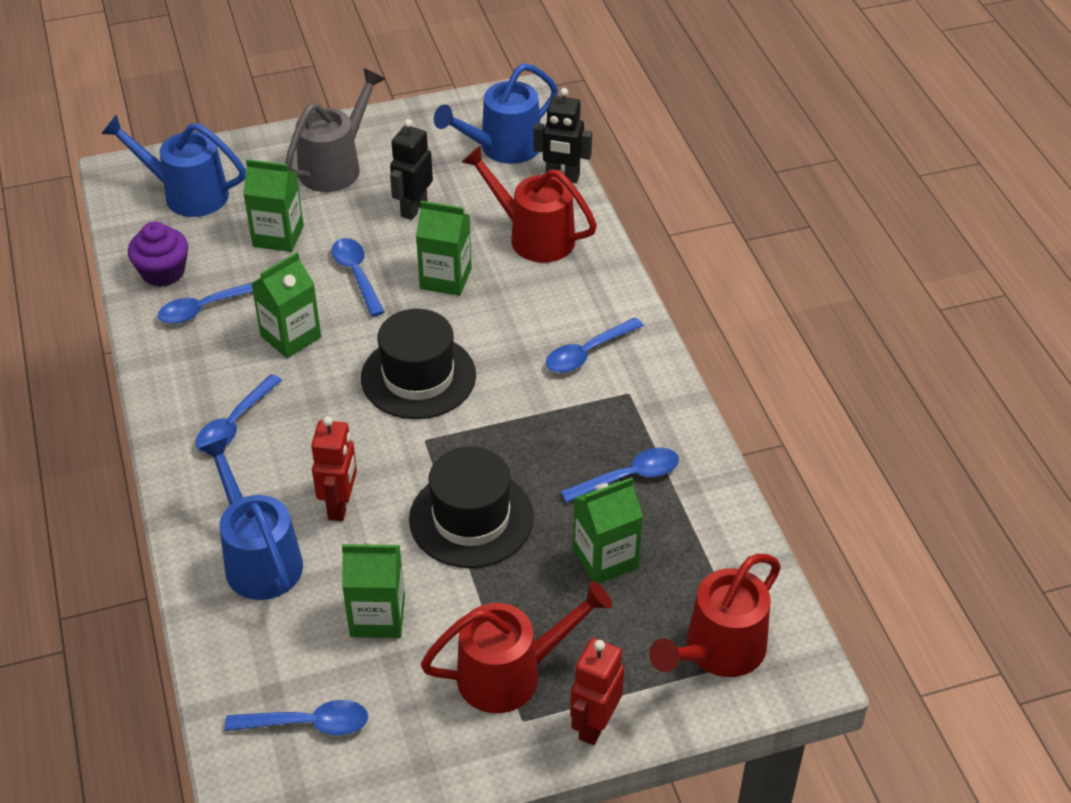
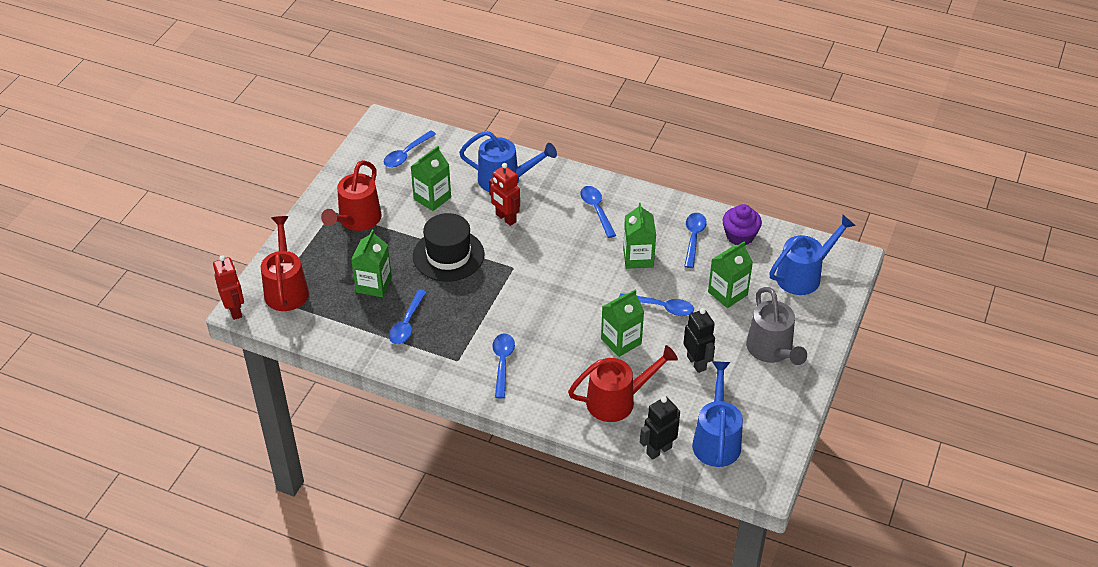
camera: 130 degrees right, 0 degrees up
black hat [361,309,476,419] -> none
red robot [570,638,624,745] -> red robot moved to [213,255,244,320]

